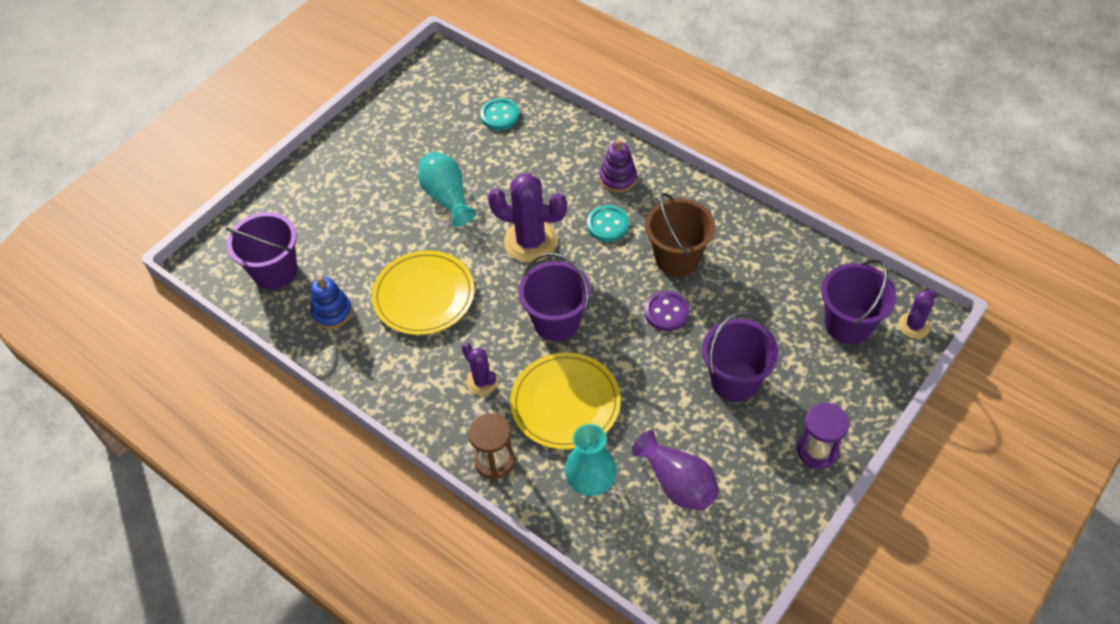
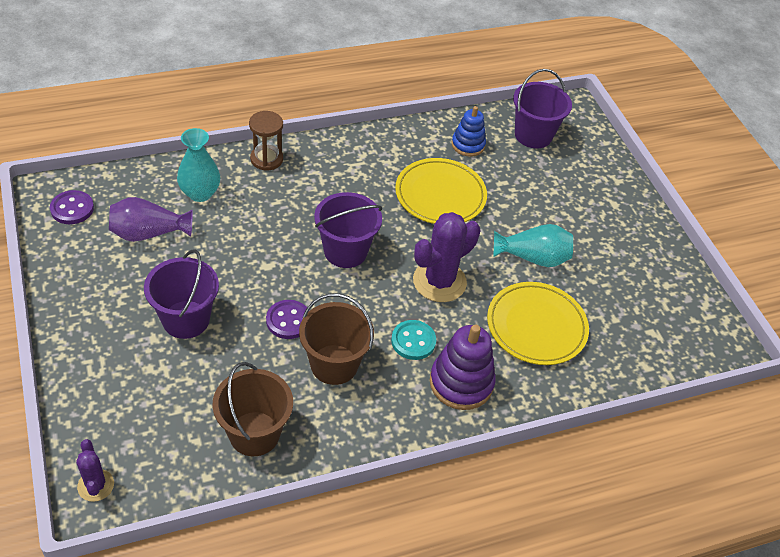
camera: 115 degrees right, 5 degrees down
purple cactus [462,343,498,395] -> none
turquoise button [480,98,520,130] -> none
yellow plate [510,352,621,449] -> yellow plate moved to [487,282,589,365]
purple stacking toy [600,140,637,193] -> purple stacking toy [430,325,496,410], size x1.54
purple hourglass [797,403,849,469] -> none
purple bucket [821,259,896,344] -> none
none -> purple button [50,190,94,224]
none -> brown bucket [213,362,293,456]

